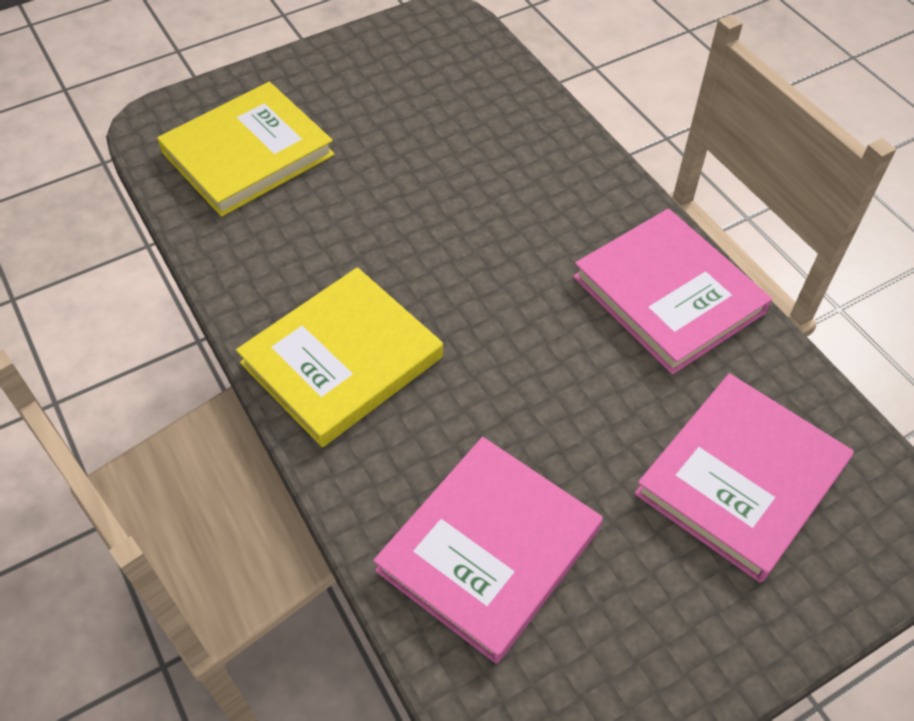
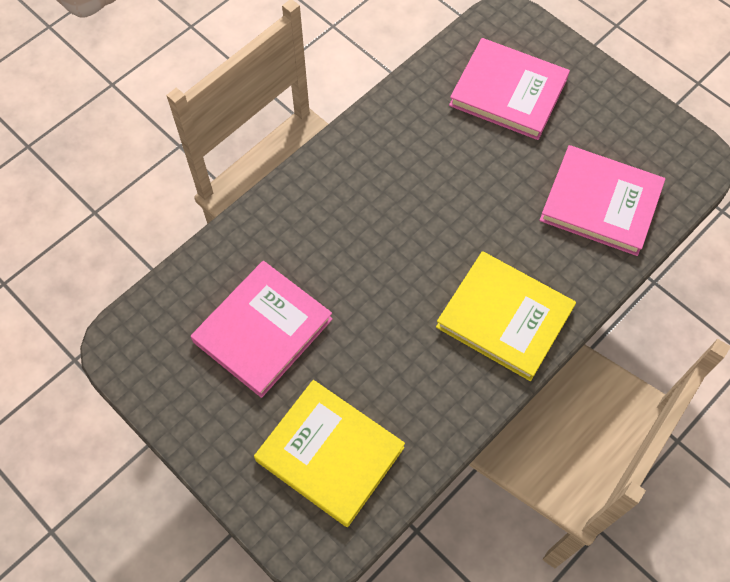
camera: 105 degrees left, 10 degrees up
pink book [573,209,772,375] -> pink book moved to [190,261,333,398]

